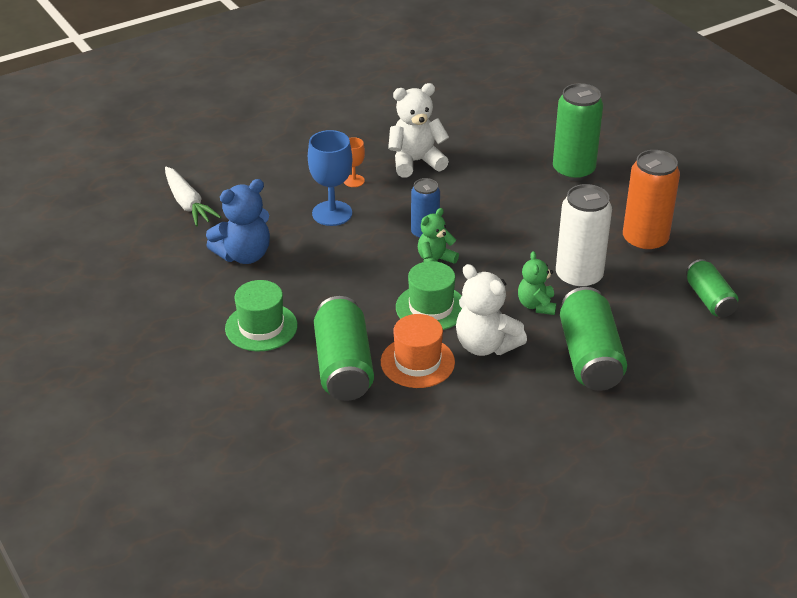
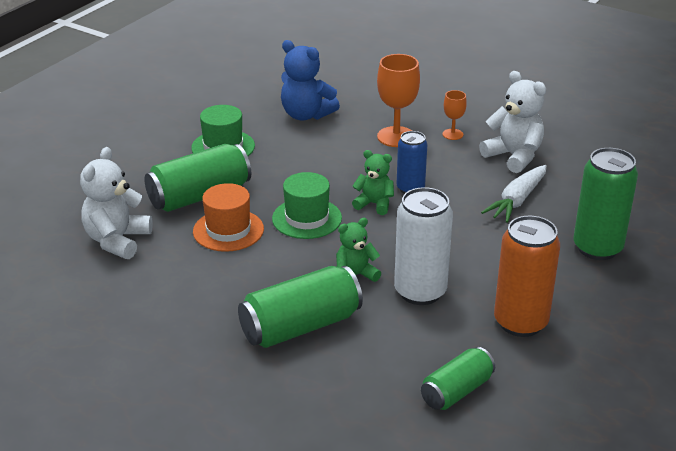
camera: 65 degrees right, 5 degrees down
white carrot [165,167,221,226] -> white carrot moved to [481,165,547,223]
blue goblet [308,130,352,226] -> orange goblet [377,54,420,147]
white teddy bear [456,264,527,356] -> white teddy bear moved to [80,147,153,259]

